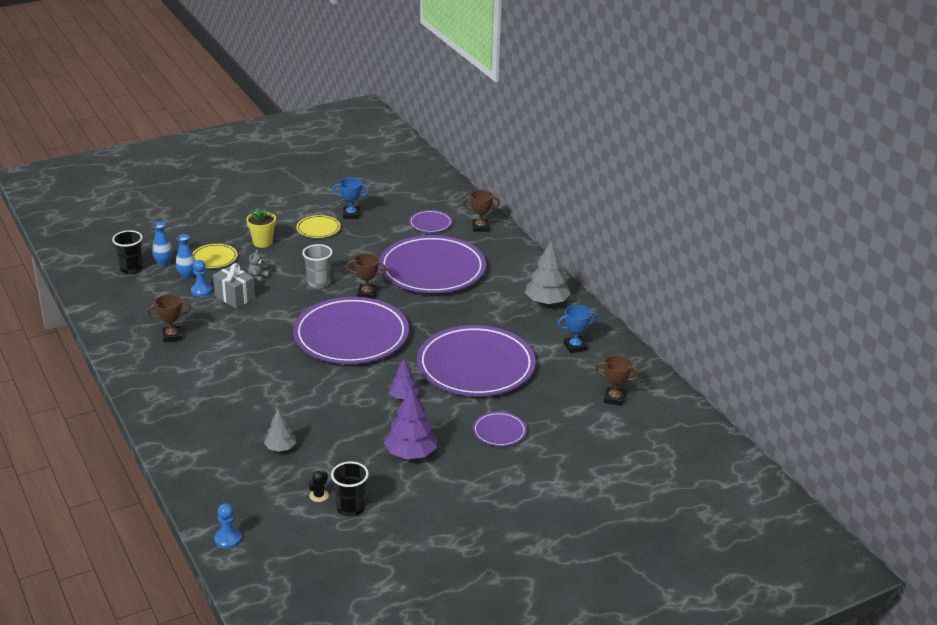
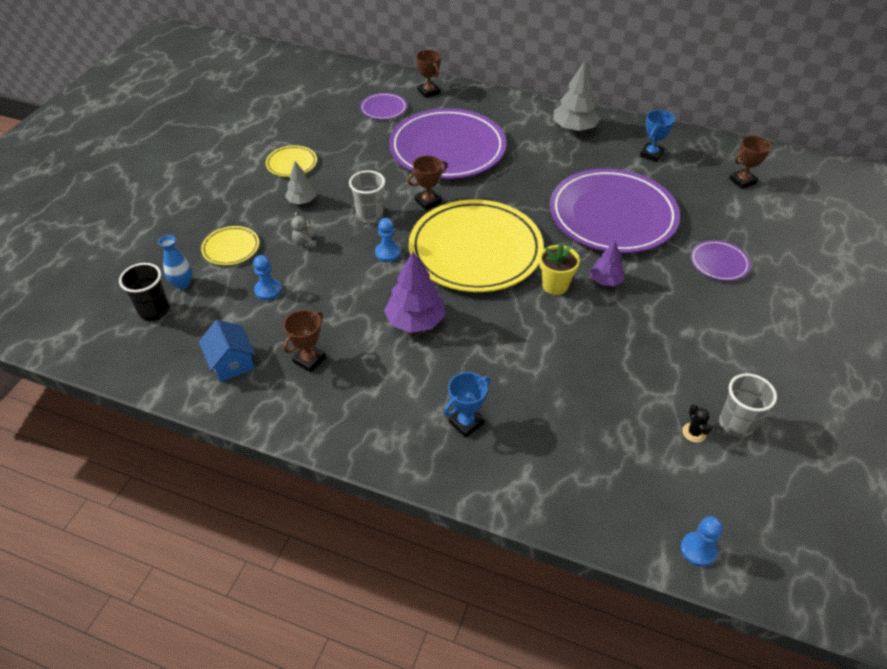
camera: 40 degrees left, 15 degrees up
blue vase [176,234,196,279] -> none
grey gift [213,263,255,308] -> none
yellow flower pot [246,208,276,248] -> yellow flower pot moved to [539,243,580,295]
grey tree [264,409,296,452] -> grey tree moved to [285,161,317,204]
purple plate [293,297,409,364] -> yellow plate [409,199,544,292]
black cup [331,461,369,517] -> grey cup [719,373,777,437]
blue trophy [332,177,369,219] -> blue trophy moved to [444,372,490,438]
purple tree [384,387,437,459] -> purple tree moved to [384,252,445,333]
brown trophy [463,190,500,232] -> brown trophy turned 75 degrees counterclockwise [416,50,441,98]
none -> blue house [199,320,255,382]
none -> blue pawn [375,218,401,262]

